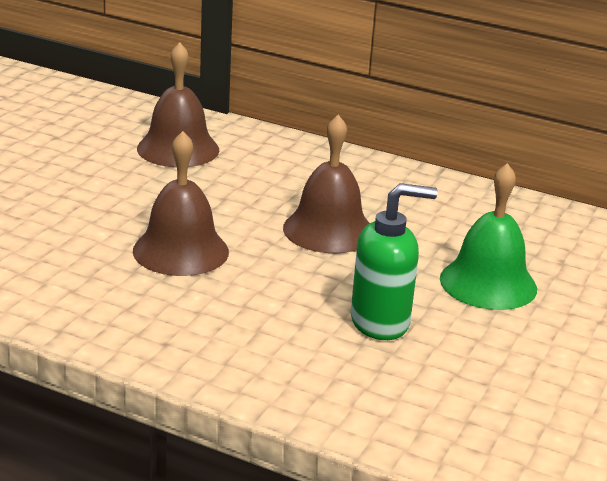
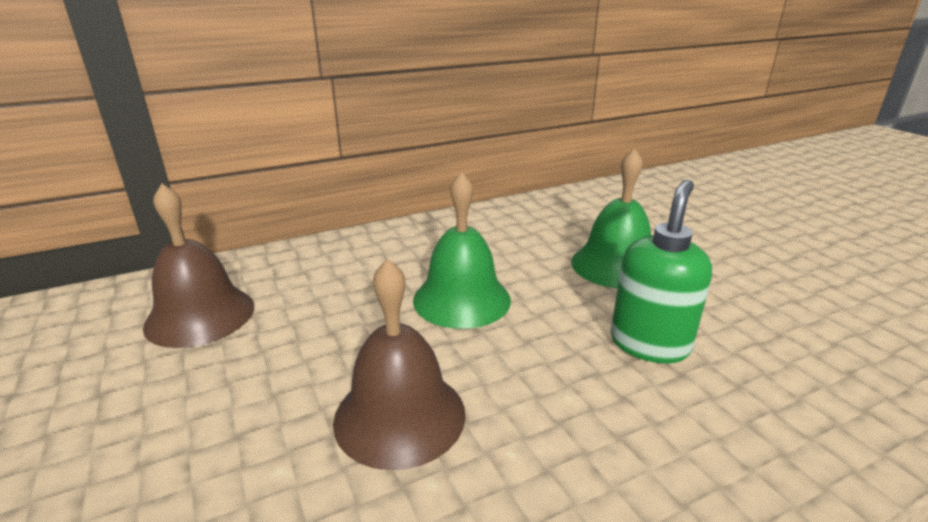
camera: 50 degrees left, 0 degrees up
brown bell [283,115,370,253] -> green bell [413,172,511,329]

